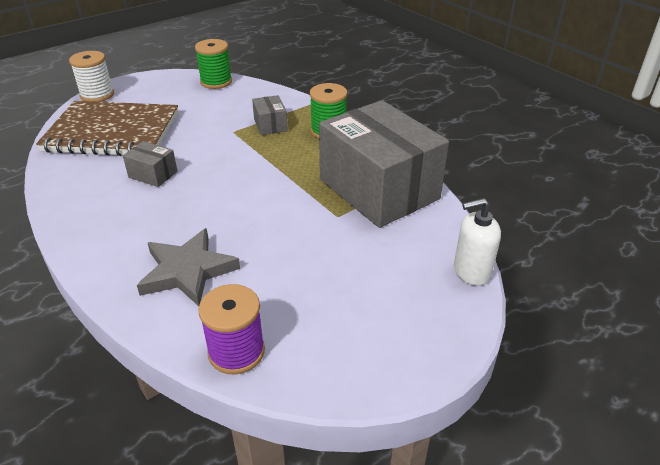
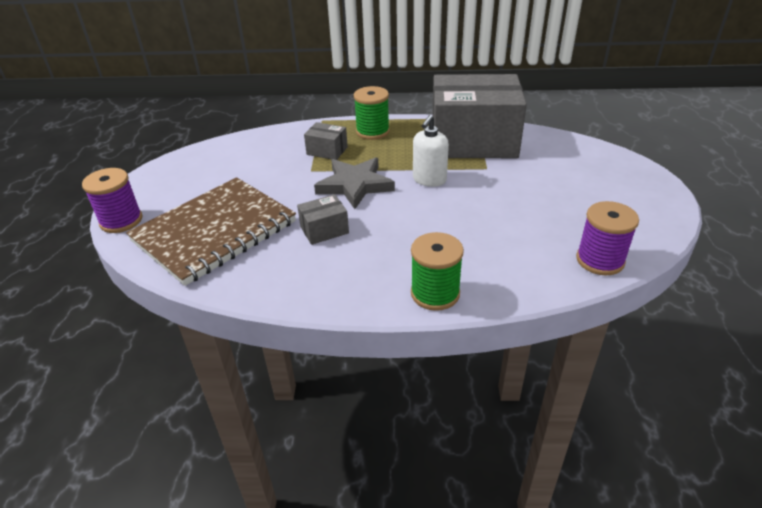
camera: 50 degrees left, 0 degrees up
white spool [69,51,114,102] -> purple spool [82,168,142,233]
grey star [137,228,240,306] -> grey star moved to [314,157,395,209]
green spool [195,39,232,89] -> green spool moved to [411,232,464,311]
white soap dispenser [454,198,501,286] -> white soap dispenser moved to [413,115,449,187]

